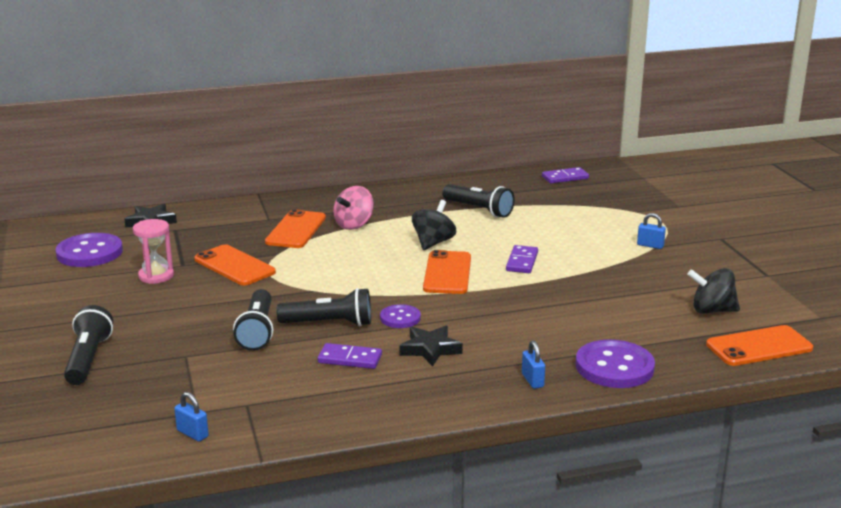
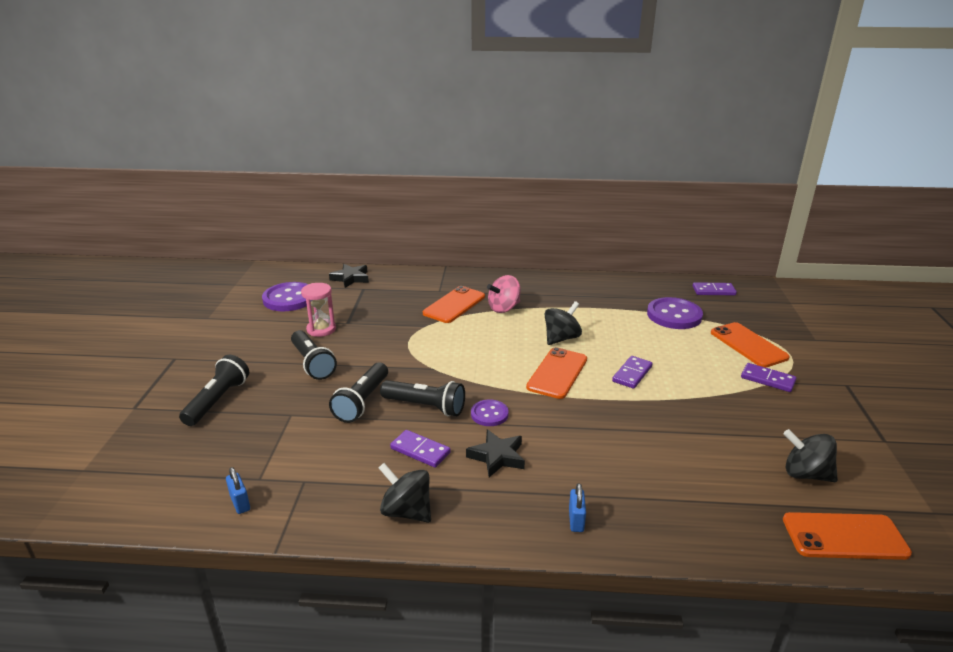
camera: 20 degrees right, 5 degrees up
orange phone [194,244,276,285] -> orange phone moved to [711,322,790,368]
black flashlight [442,184,515,218] -> black flashlight moved to [291,330,337,380]
purple button [576,339,655,388] -> purple button moved to [647,297,703,329]
blue padlock [637,213,666,249] -> purple domino [741,363,797,392]
none -> black spinning top [379,463,431,523]

